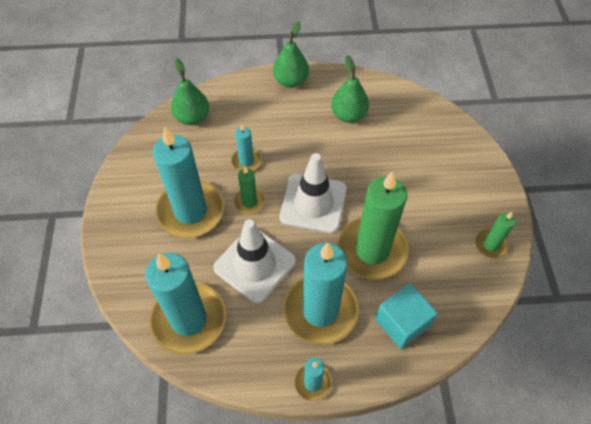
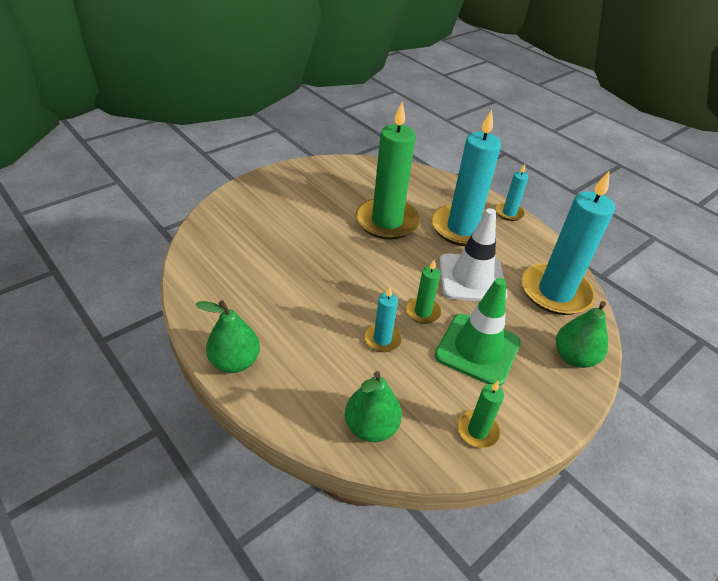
camera: 130 degrees left, 15 degrees down
turquoise candle [153,127,224,238] -> green traffic cone [435,278,521,386]
white traffic cone [279,153,347,233] -> none
green pear [331,55,369,123] -> green pear moved to [556,301,608,368]
turquoise cube [375,283,438,349] -> none
green candle [475,212,516,258] -> green candle moved to [457,381,504,448]

